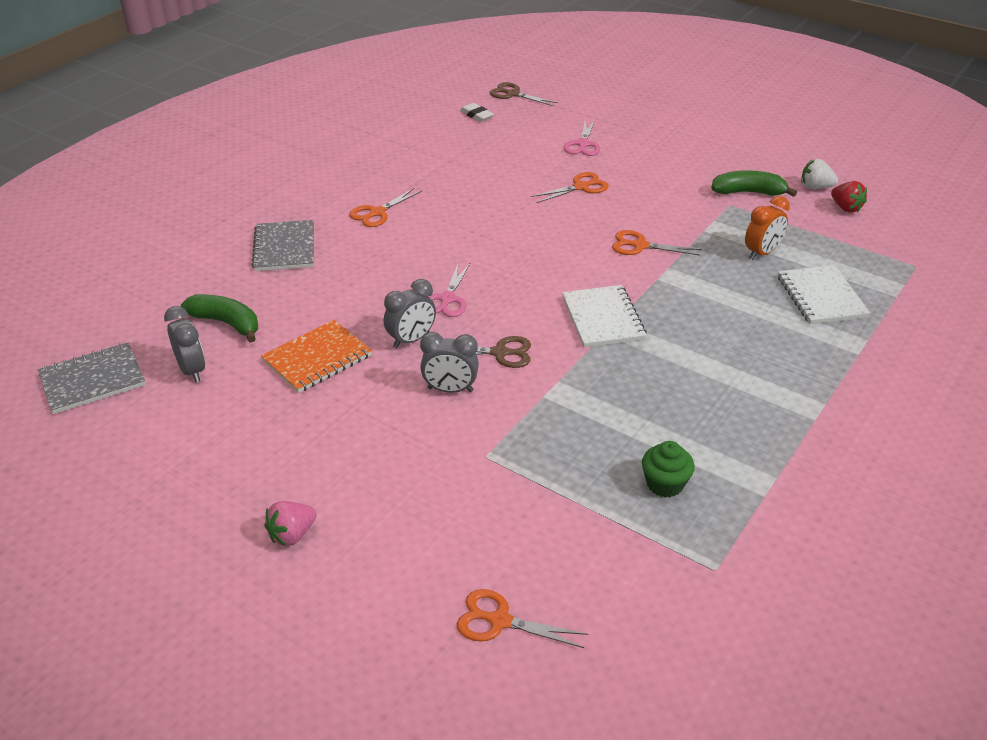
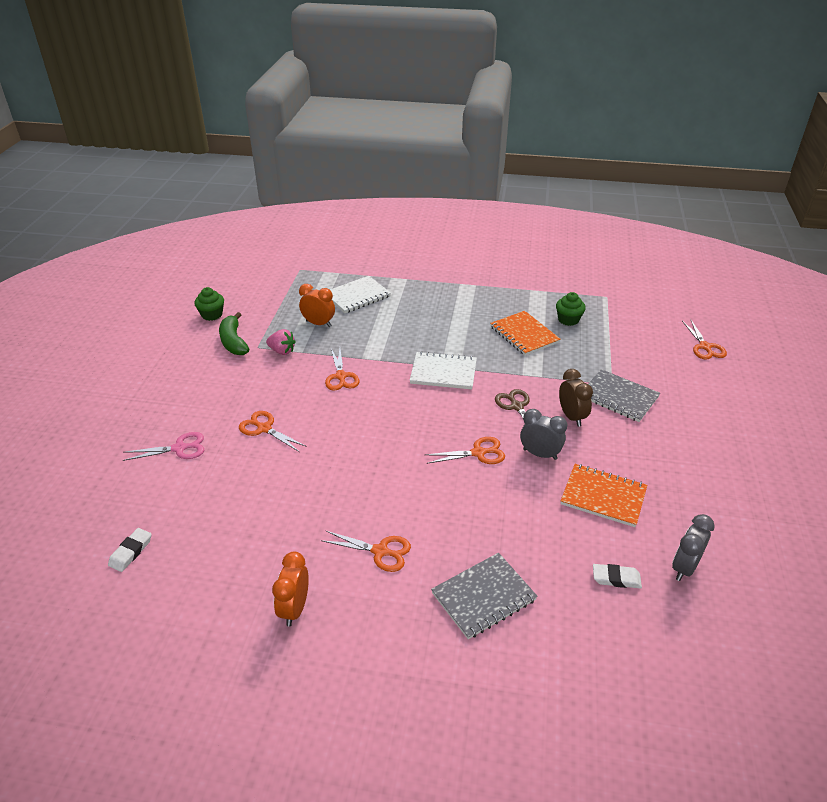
camera: 115 degrees left, 0 degrees up
grey notebook [38,342,145,414] -> grey notebook moved to [588,369,660,422]
green banana [181,294,258,342] -> white eraser [593,564,642,589]
pink strawberry [264,501,317,546] -> pink strawberry moved to [266,329,296,355]
grey clock [420,332,479,393] -> brown clock [559,369,593,427]
pink scissors [428,262,470,317] -> orange scissors [425,437,505,464]
brown scissors [489,82,558,106] -> none
white notebook [562,285,647,348] -> white notebook turned 45 degrees clockwise [410,351,477,389]
white strawberry [801,159,838,189] -> green cupcake [194,287,224,321]
red strawberry [831,181,867,213] -> none
none -> orange clock [272,552,309,626]
none -> orange notebook [490,311,561,356]

